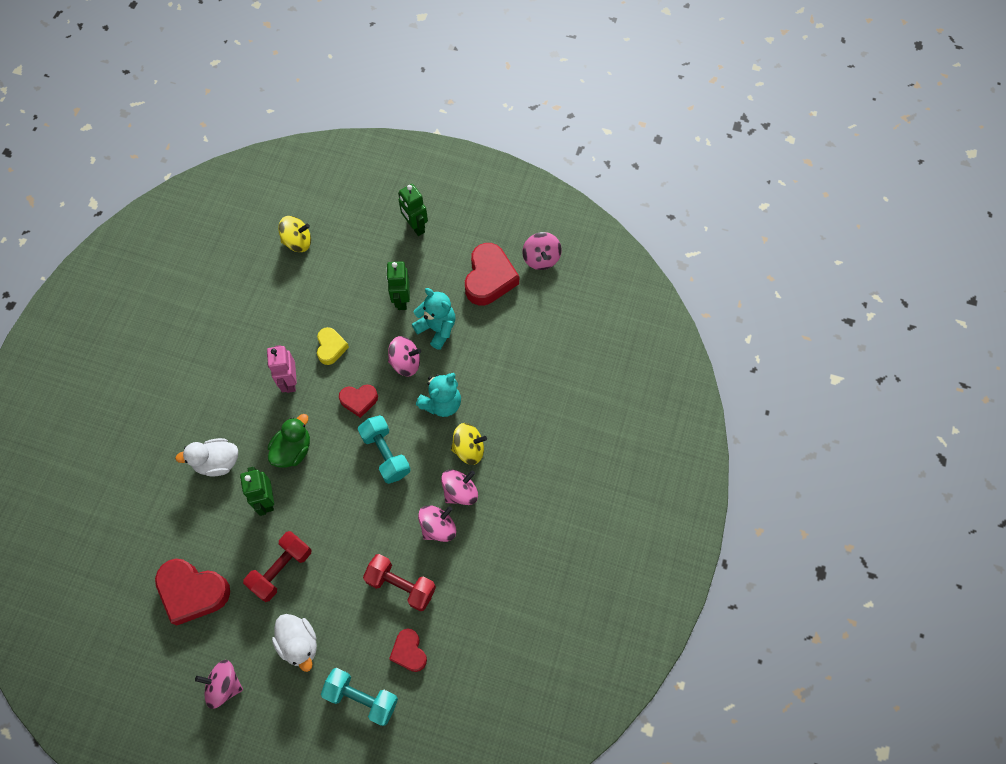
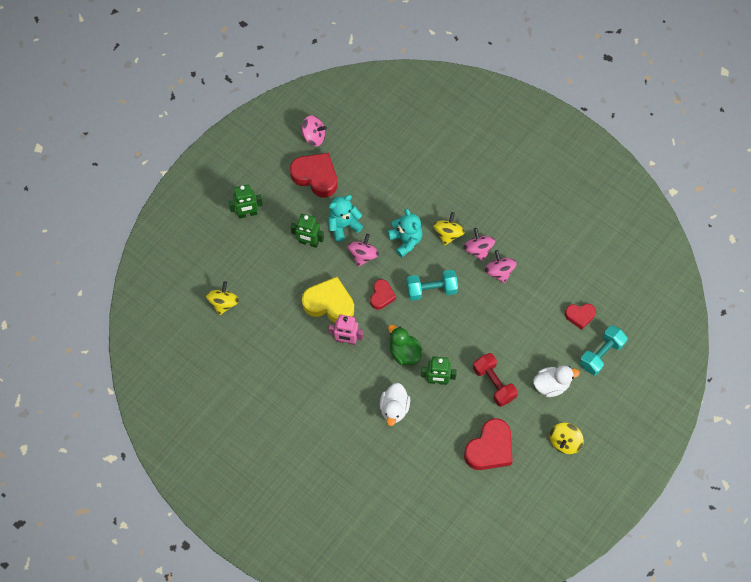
camera: 70 degrees left, 0 degrees up
pink spinning top [195,660,243,709] -> yellow spinning top [550,423,584,454]
yellow heart [317,327,349,365] -> yellow heart [302,277,354,323], size x1.76
red dumbbell [363,554,436,611] -> none

